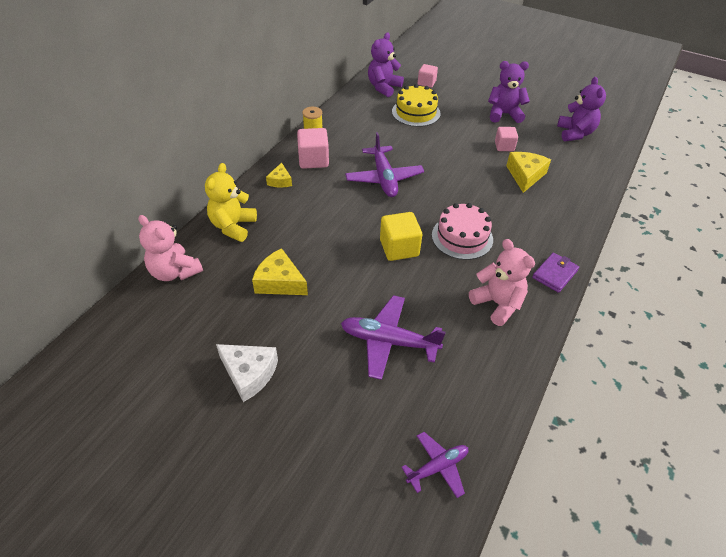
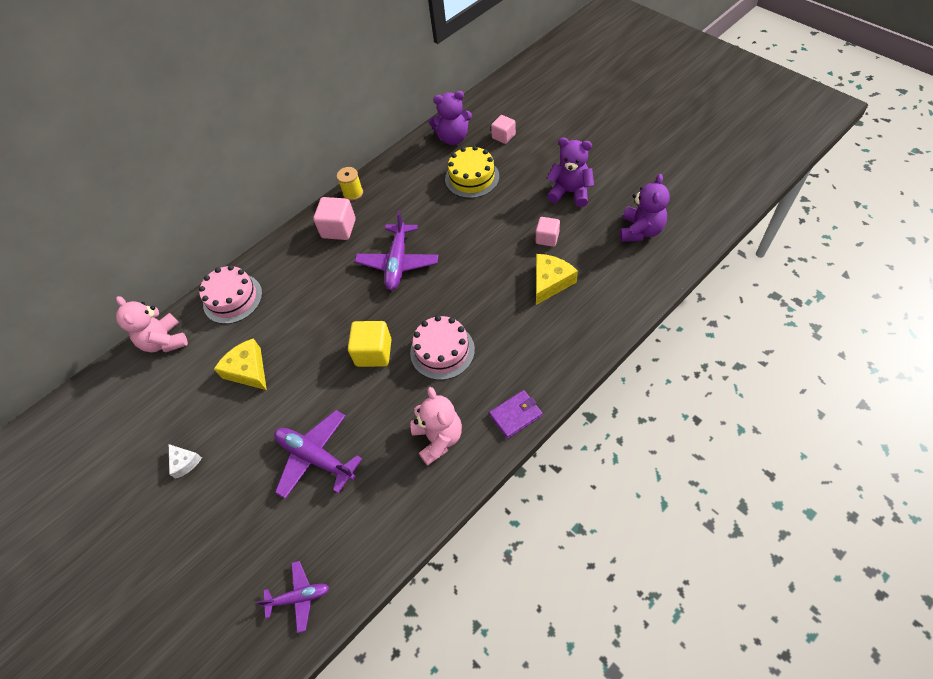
camera: 25 degrees right, 10 degrees up
yellow teddy bear [205,163,257,242] -> pink cake [199,265,262,324]
white cheese [216,344,278,402] -> white cheese [169,444,202,479], size x0.60
yellow cheese [266,163,292,188] -> none
purple teddy bear [368,33,404,97] -> purple teddy bear turned 150 degrees counterclockwise [429,91,472,145]

